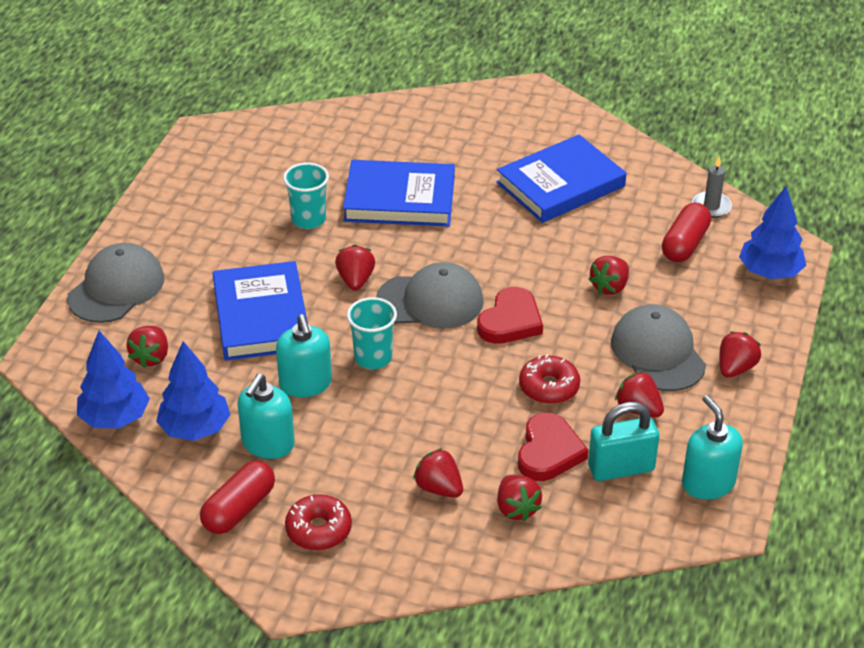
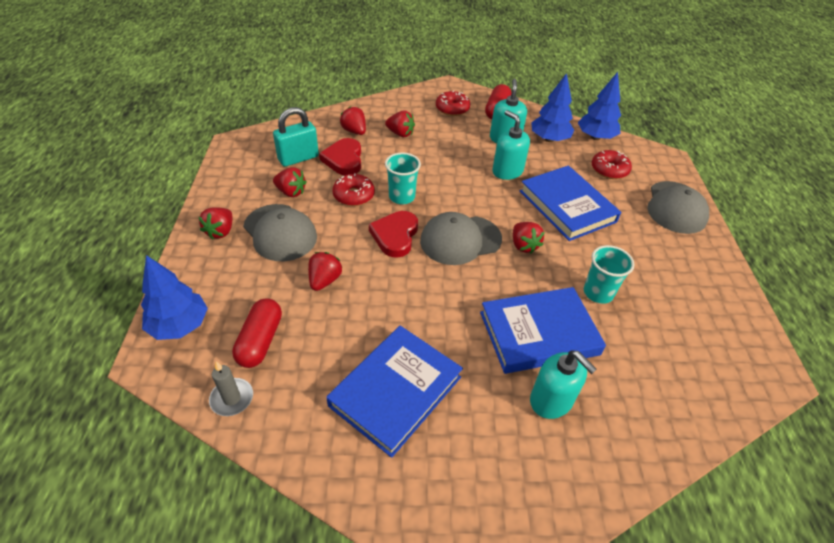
camera: 160 degrees right, 5 degrees up
red strawberry [126,326,168,368] -> red donut [592,150,632,179]
turquoise cup [347,297,397,369] -> turquoise cup moved to [385,152,421,204]
turquoise soap dispenser [682,395,743,500] -> turquoise soap dispenser moved to [530,350,597,419]

